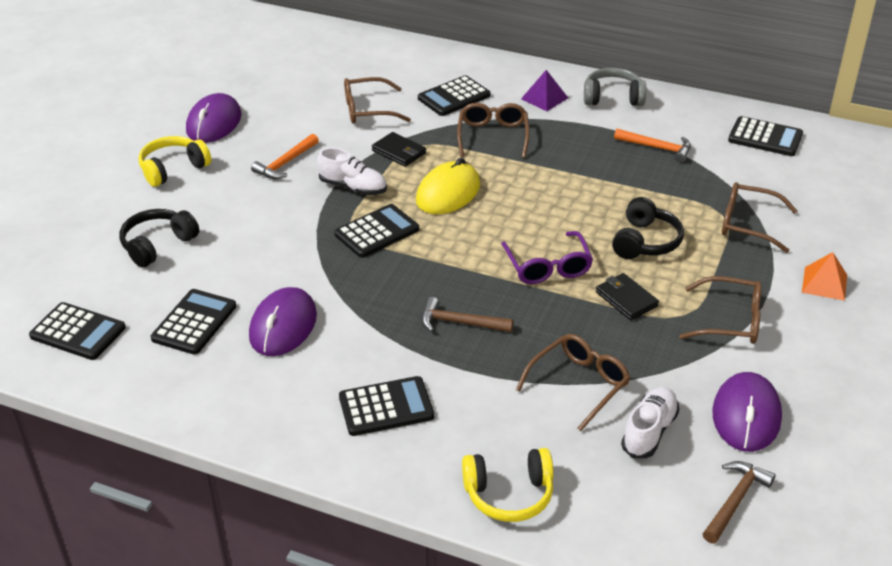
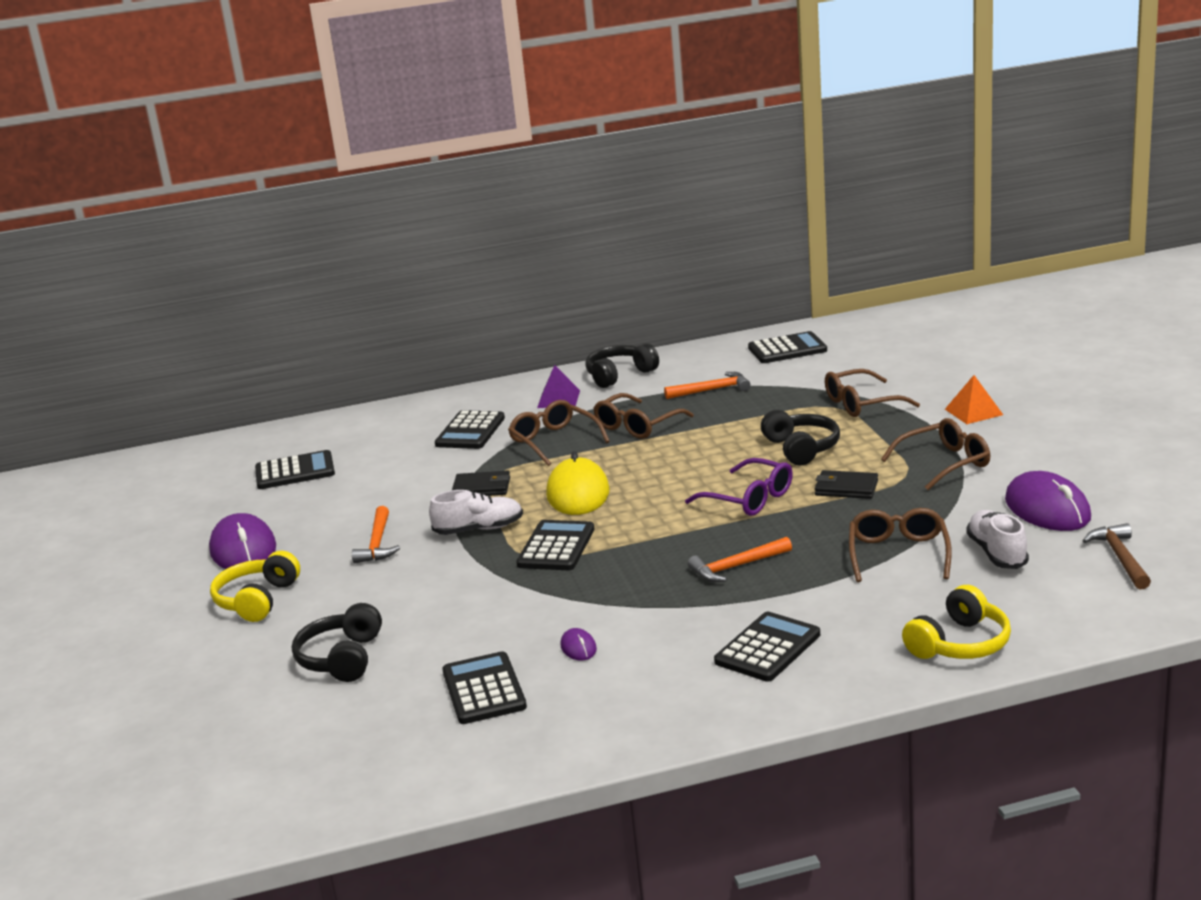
camera: 35 degrees left, 15 degrees down
black calculator [29,302,126,360] -> black calculator moved to [255,450,335,489]
purple mouse [249,287,317,356] -> purple mouse [560,628,597,660], size x0.45
brown glasses [344,77,411,124] -> brown glasses moved to [594,393,694,439]
brown hammer [421,297,513,332] -> orange hammer [688,537,792,582]
grey headphones [584,68,646,106] -> black headphones [585,343,659,388]

